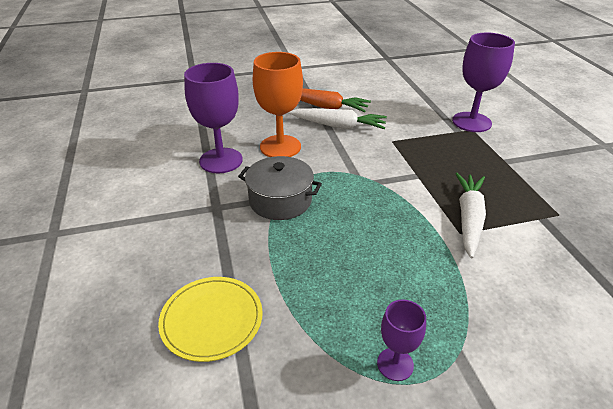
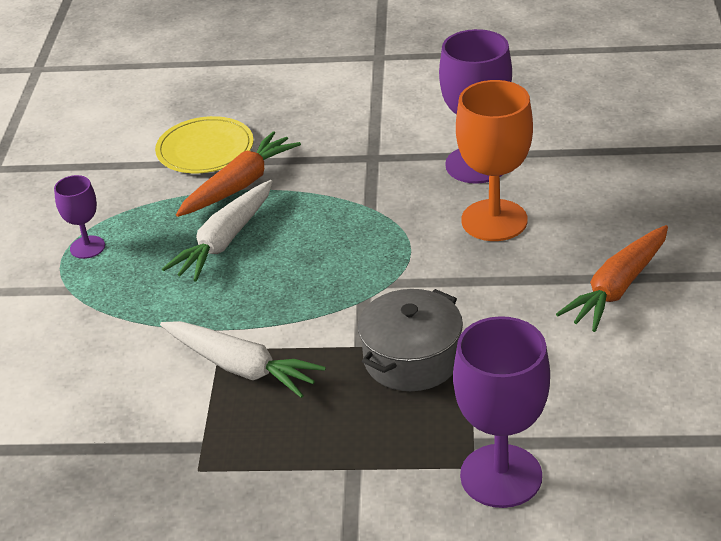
camera: 110 degrees right, 0 degrees up
grey pot [238,156,322,220] -> grey pot moved to [358,289,463,391]
white carrot [288,108,387,129] -> white carrot moved to [162,180,273,281]
none -> orange carrot [176,131,301,217]

